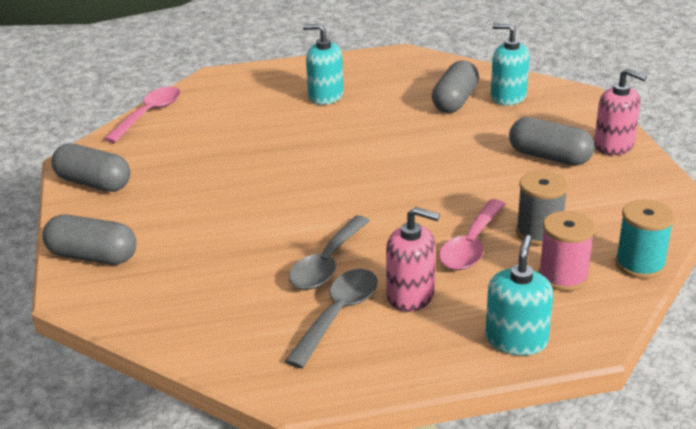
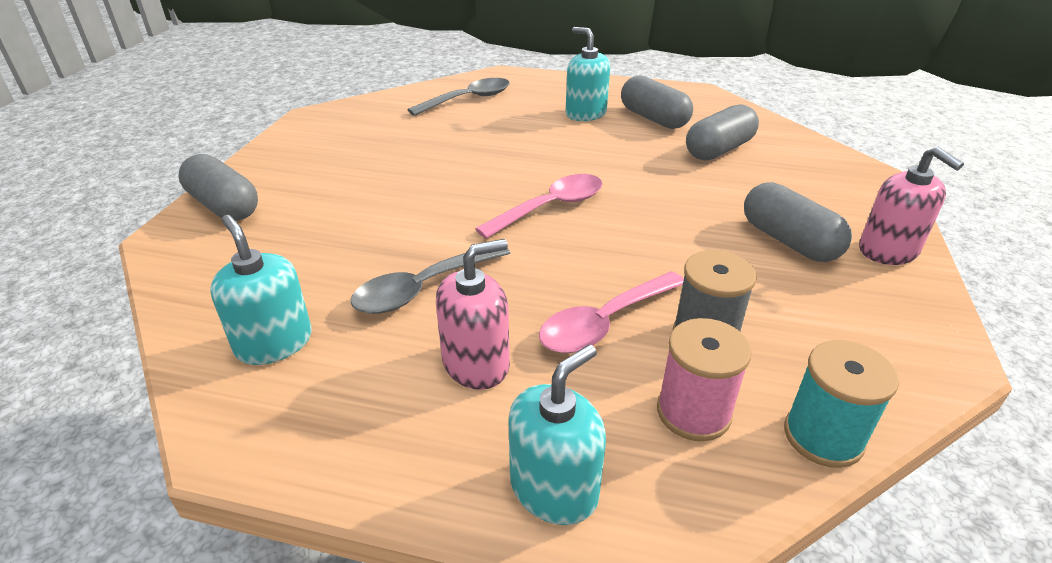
camera: 25 degrees right, 5 degrees up
grey capsule [51,144,130,192] -> grey capsule moved to [621,76,693,129]
pink spoon [104,86,180,143] -> pink spoon moved to [475,174,603,239]
grey spoon [285,269,378,368] -> grey spoon moved to [407,78,510,116]
pink soap dispenser [386,207,440,312] -> pink soap dispenser turned 75 degrees counterclockwise [436,239,510,390]
turquoise soap dispenser [491,23,530,105] -> turquoise soap dispenser moved to [210,215,312,365]

